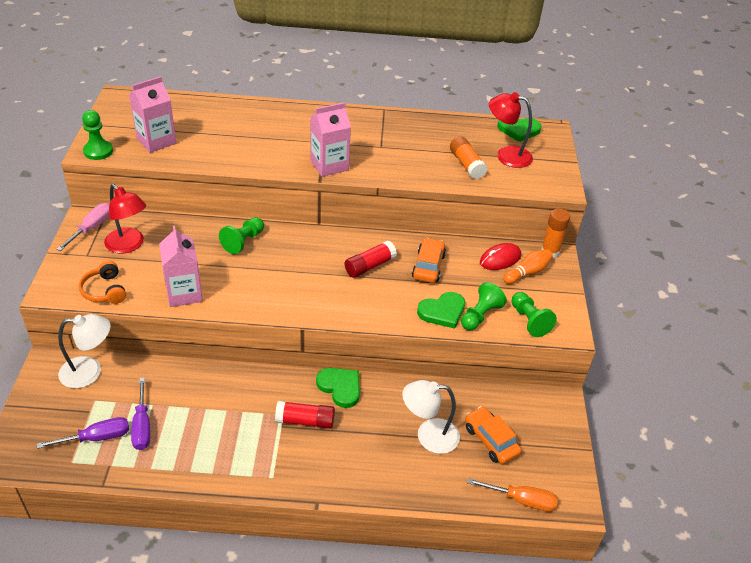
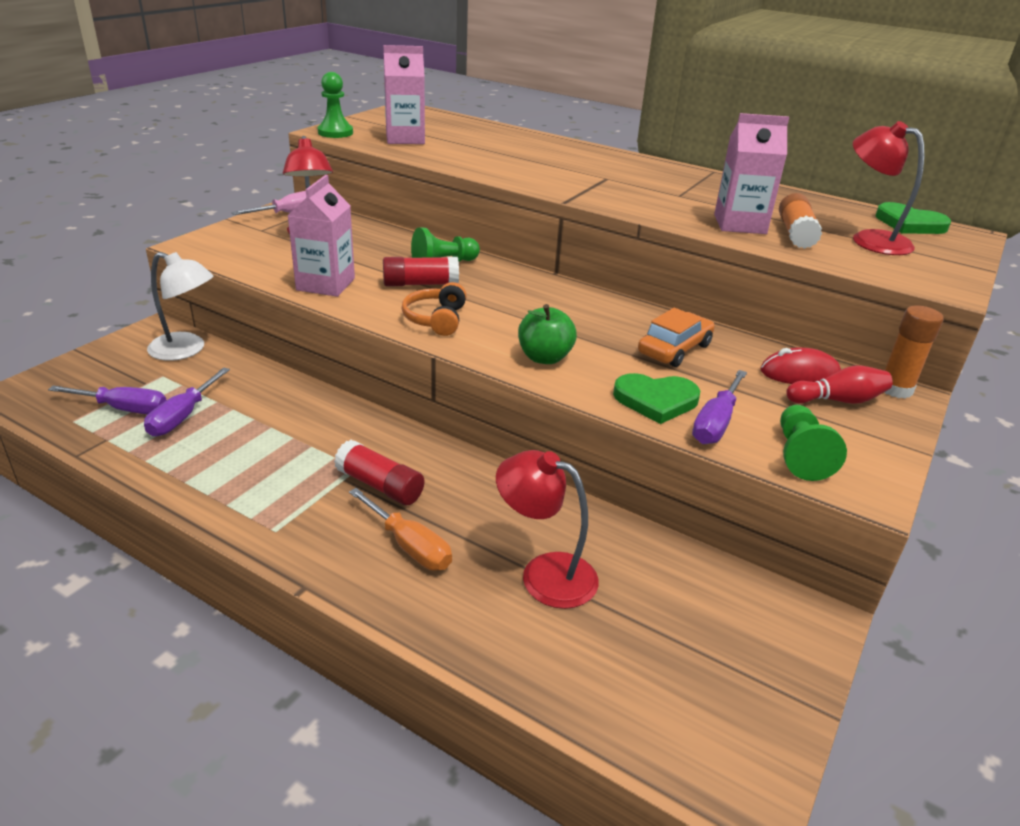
camera: 30 degrees right, 10 degrees down
orange headphones [79,261,126,304] -> orange headphones moved to [402,282,467,336]
pink carton [310,102,351,177] -> pink carton moved to [714,113,789,234]
green heart [316,368,360,408] -> none
red glue stick [345,241,397,278] -> red glue stick moved to [383,257,459,287]
white lamp [402,380,460,454] -> red lamp [496,450,599,609]
green pawn [461,282,507,330] -> purple screwdriver [692,370,747,444]
orange car [465,406,522,464] -> none
orange screwdriver [467,478,558,512] -> orange screwdriver moved to [349,488,452,571]
orange bowling pin [503,249,553,284] -> red bowling pin [786,365,893,404]
none -> green apple [518,304,577,364]

